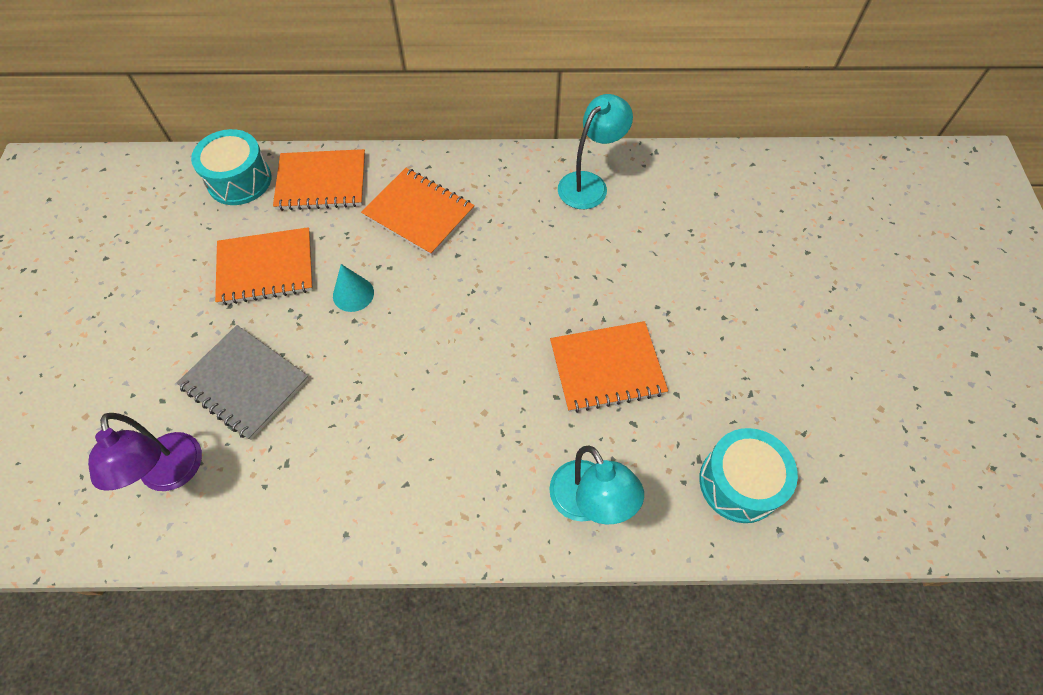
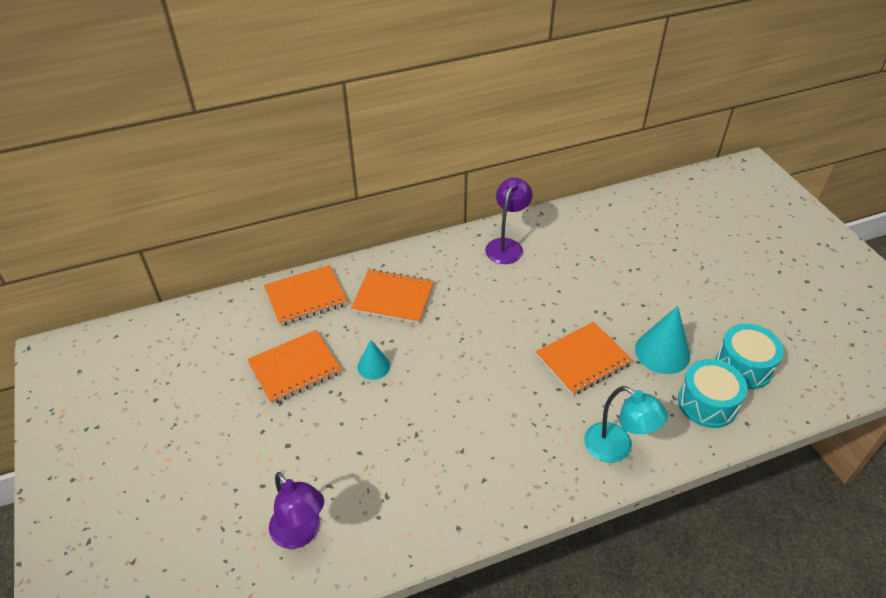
camera: 20 degrees left, 15 degrees down
grey notebook [177,325,309,440] -> none
turquoise drum [191,129,271,205] -> turquoise drum moved to [715,324,784,389]
turquoise lamp [558,94,633,209] -> purple lamp [485,177,533,264]
none -> turquoise cone [635,306,690,374]

